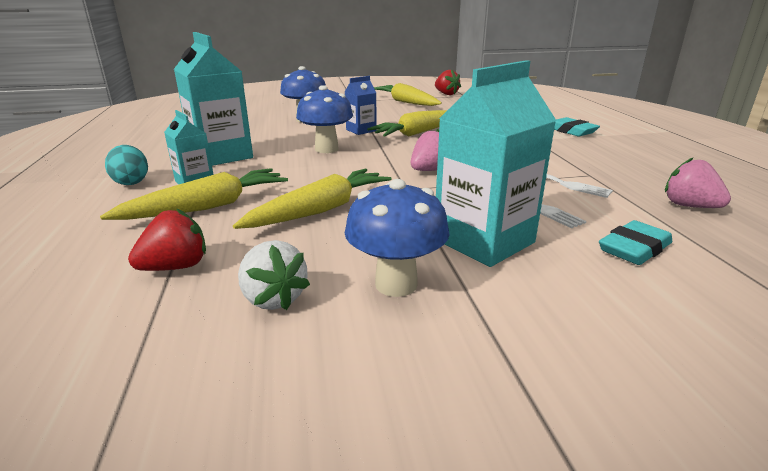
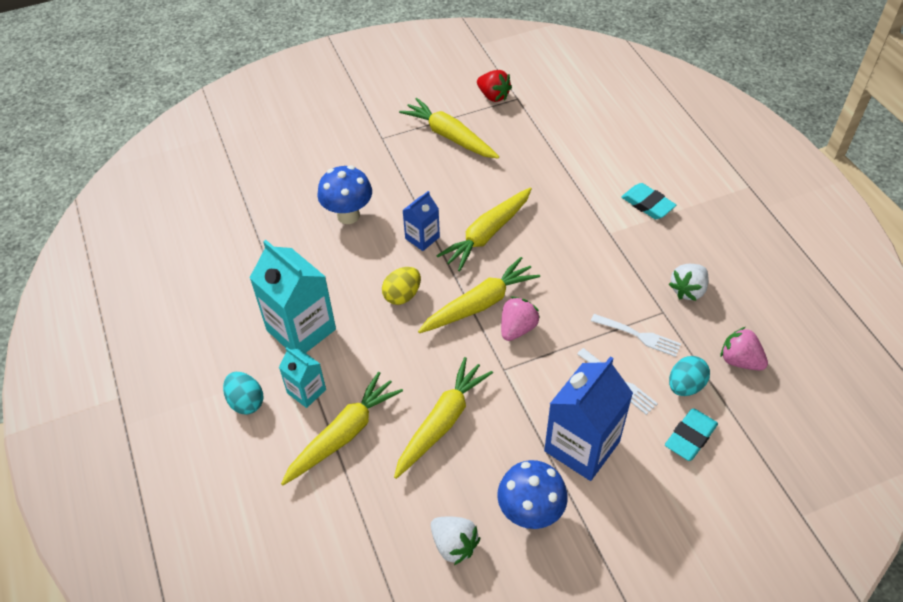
camera: 10 degrees left, 25 degrees up
red strawberry [128,208,206,271] -> none
blue mushroom [296,85,353,153] -> yellow egg [382,267,421,305]
turquoise carton [436,60,557,267] -> blue carton [544,356,633,481]
none -> yellow carrot [418,257,540,333]
none -> white strawberry [669,264,709,301]
none -> turquoise egg [669,356,710,396]

